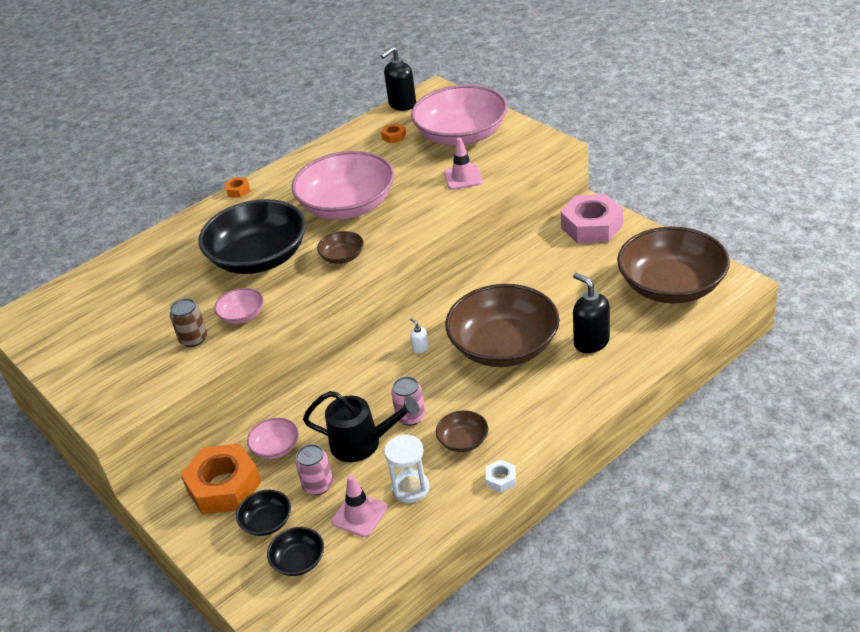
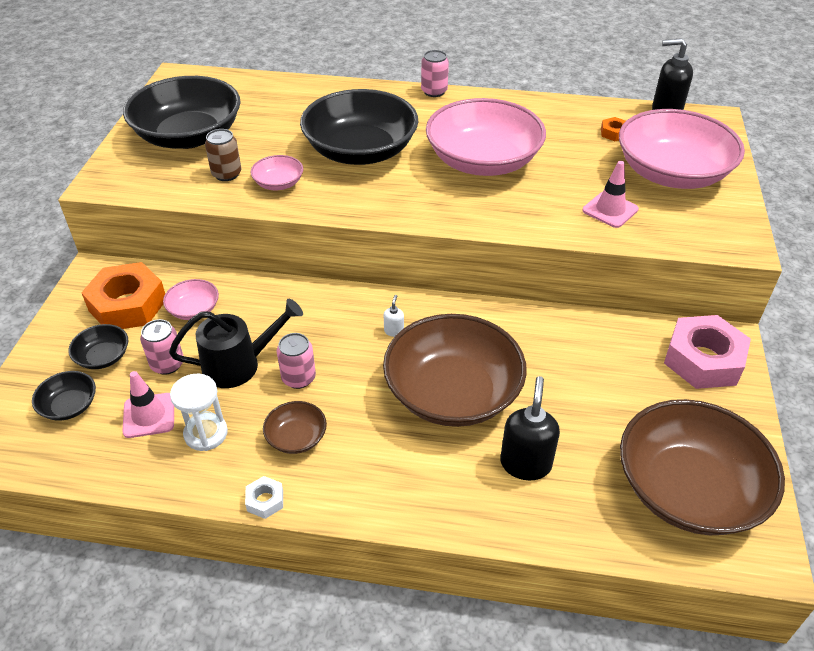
camera: 45 degrees right, 5 degrees up
orange nut [224,177,250,198] -> pink can [421,50,449,97]
black watering can [303,391,419,462] -> black watering can turned 75 degrees counterclockwise [169,299,303,388]
brown bowl [317,231,364,264] -> none
none -> black bowl [123,76,241,149]

